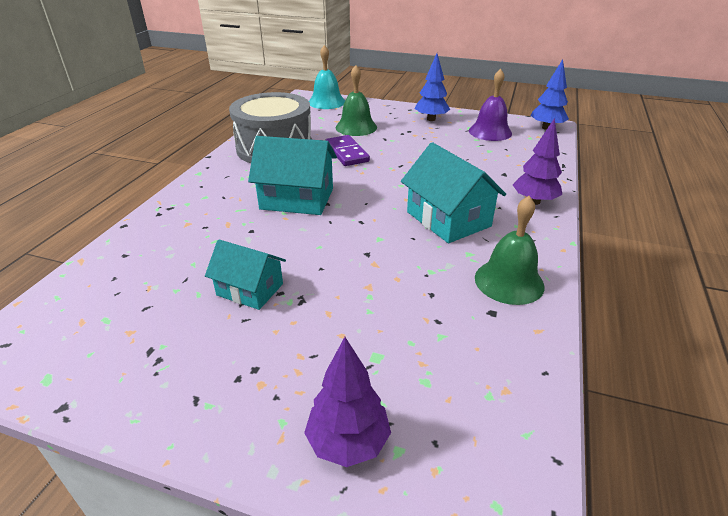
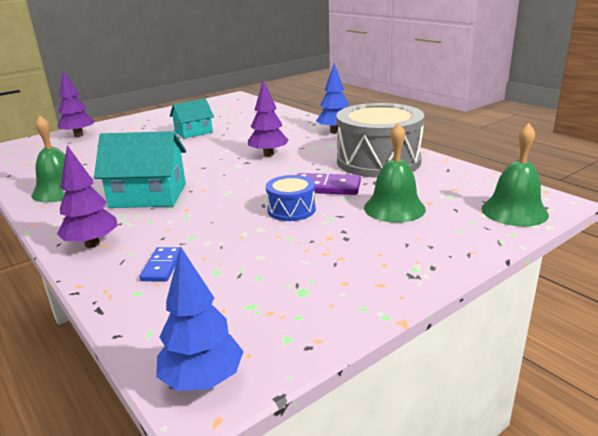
camera: 125 degrees right, 10 degrees down
turquoise house [248,136,337,215] -> purple tree [248,80,289,157]
turquoise bell [309,45,345,109] -> green bell [482,123,549,226]
blue tree [415,53,450,121] -> blue tree moved to [316,63,349,133]
purple bell [469,69,512,141] -> none
none -> blue domino [140,247,180,281]
none -> blue drum [266,175,316,221]

